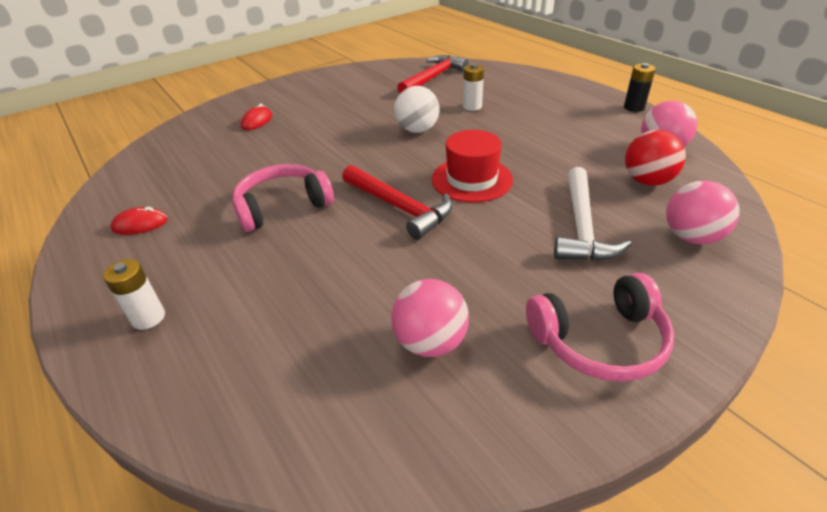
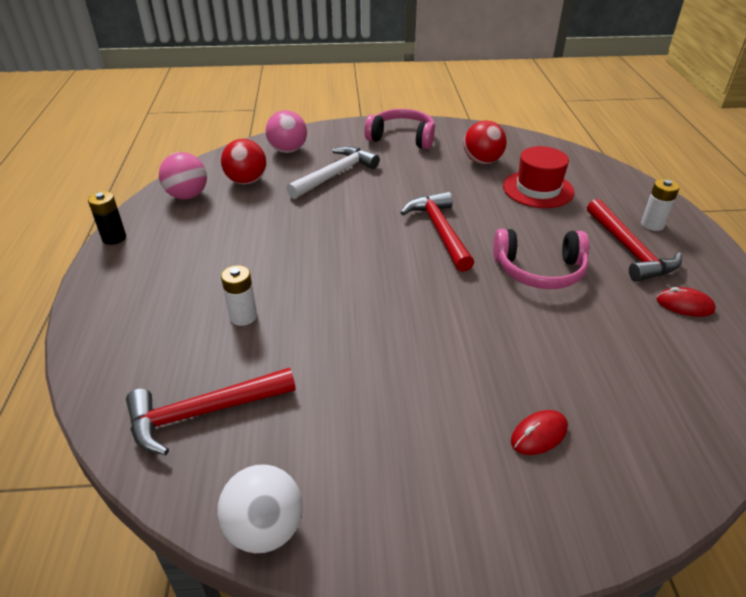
camera: 150 degrees left, 0 degrees up
pink ball [391,279,469,357] -> red ball [463,120,507,164]
white ball [394,86,439,133] -> white ball moved to [217,464,303,553]
red hat [432,130,513,203] -> red hat moved to [503,146,575,208]
none -> red hammer [587,199,682,282]

